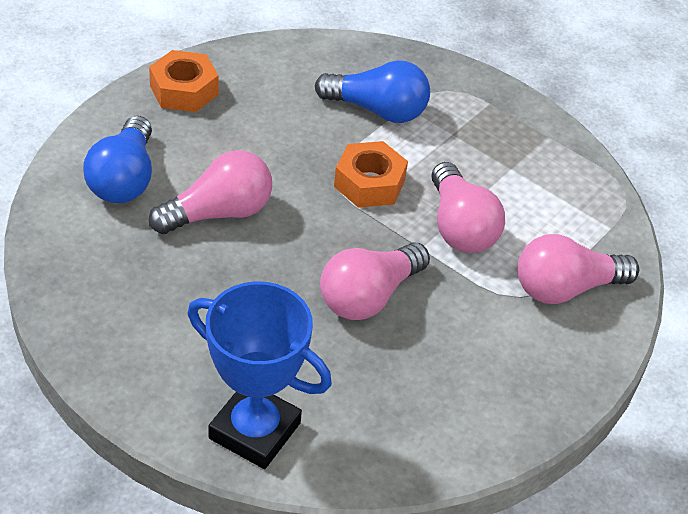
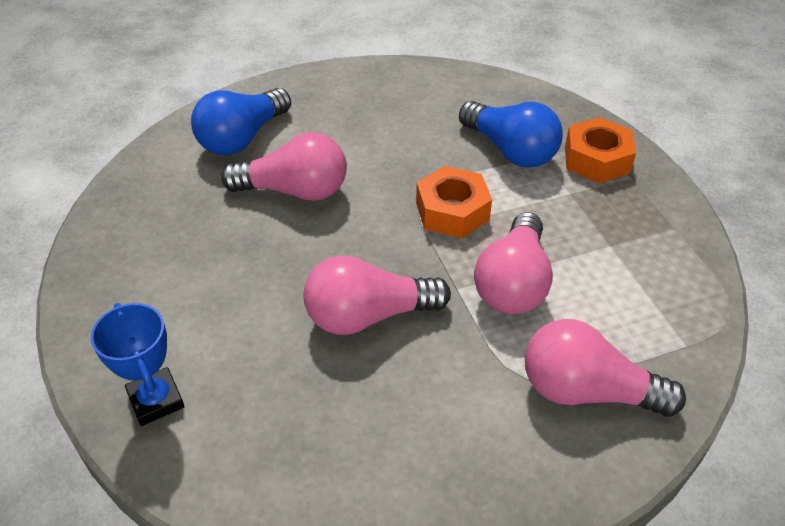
camera: 35 degrees right, 0 degrees up
orange nut [149,50,218,112] -> orange nut moved to [565,117,636,184]
blue trophy [188,281,332,469] -> blue trophy [91,303,185,426], size x0.61

